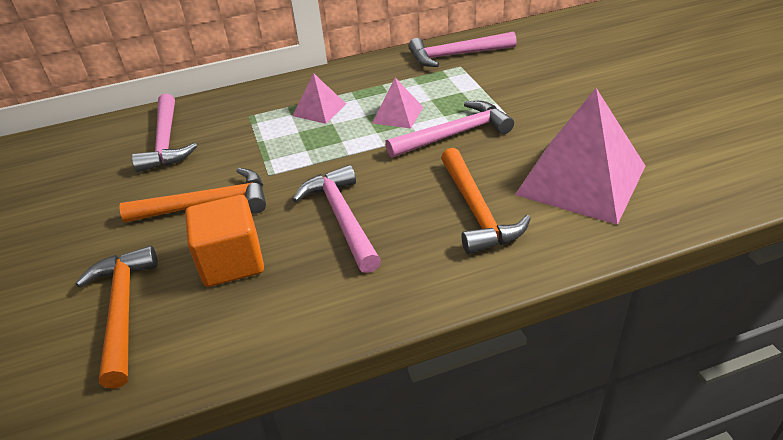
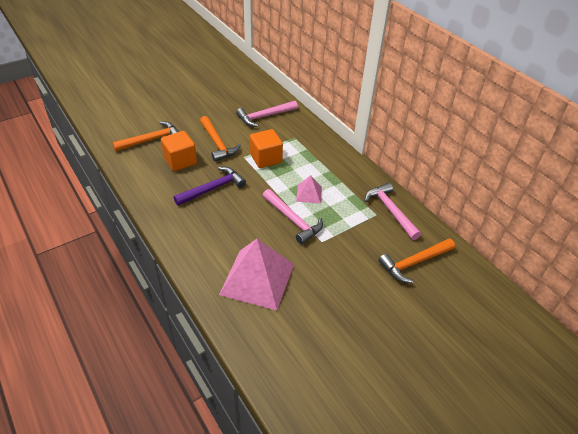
camera: 70 degrees right, 5 degrees up
pink pyramid [293,73,346,124] -> none
pink hammer [293,165,381,273] -> purple hammer [173,167,246,206]
orange hammer [441,148,531,254] -> orange hammer moved to [378,238,455,283]
none -> orange cube [250,129,283,168]

